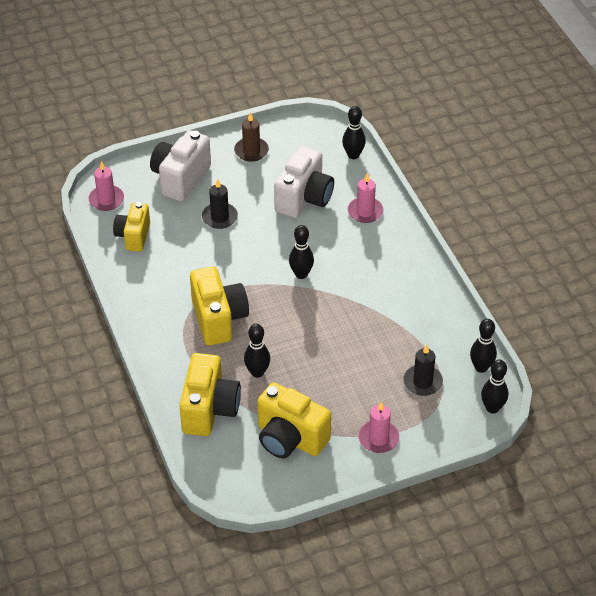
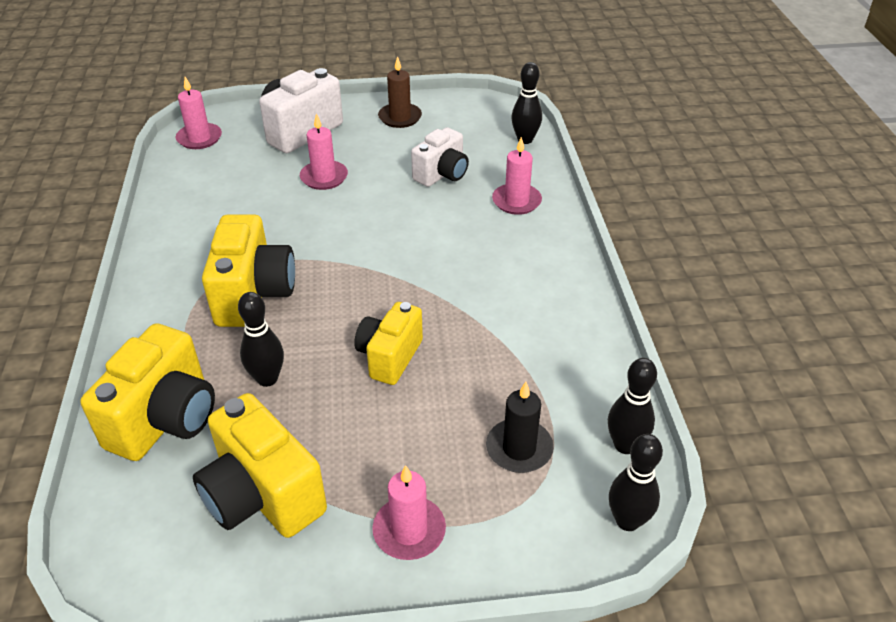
camera: 15 degrees right, 5 degrees down
yellow camera [113,202,150,252] -> yellow camera moved to [354,302,423,385]
black candle [202,179,238,229] -> pink candle [300,113,348,190]
white camera [274,146,334,218] -> white camera [411,127,469,187], size x0.66
black bowling pin [289,225,314,279] -> none

